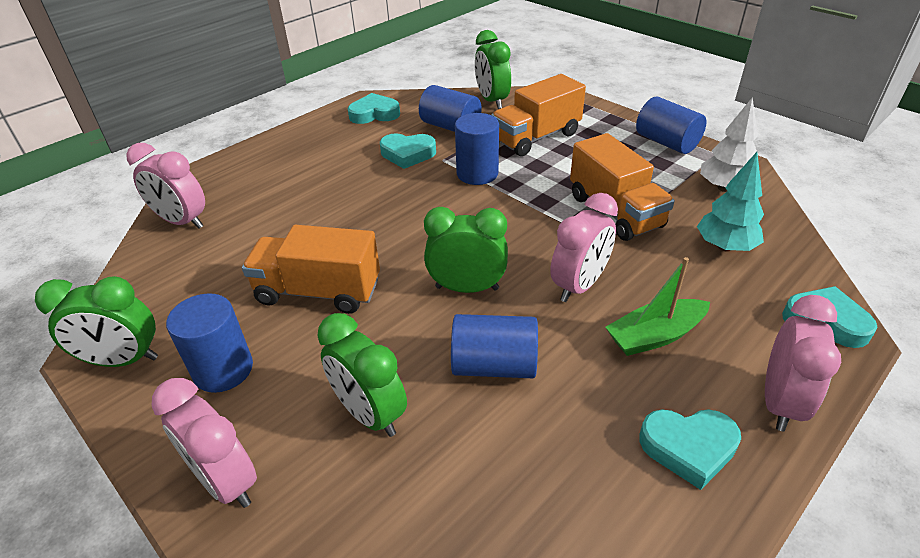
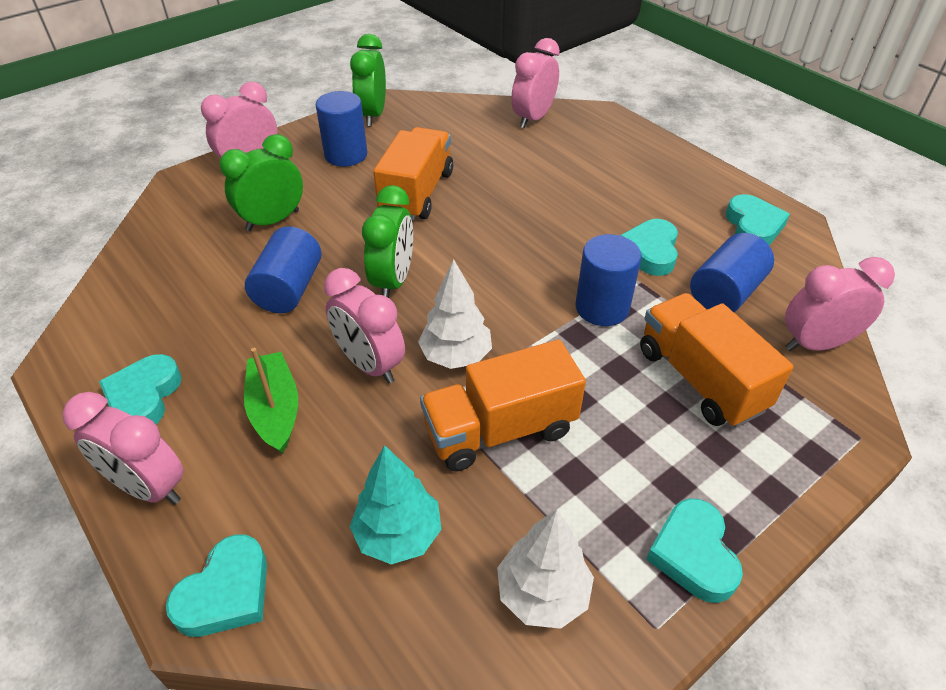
camera: 95 degrees right, 5 degrees up
green clock [475,30,511,109] -> pink clock [785,257,895,351]
blue cylinder [636,97,707,154] -> turquoise heart [646,498,743,603]
none -> white tree [418,259,492,369]

